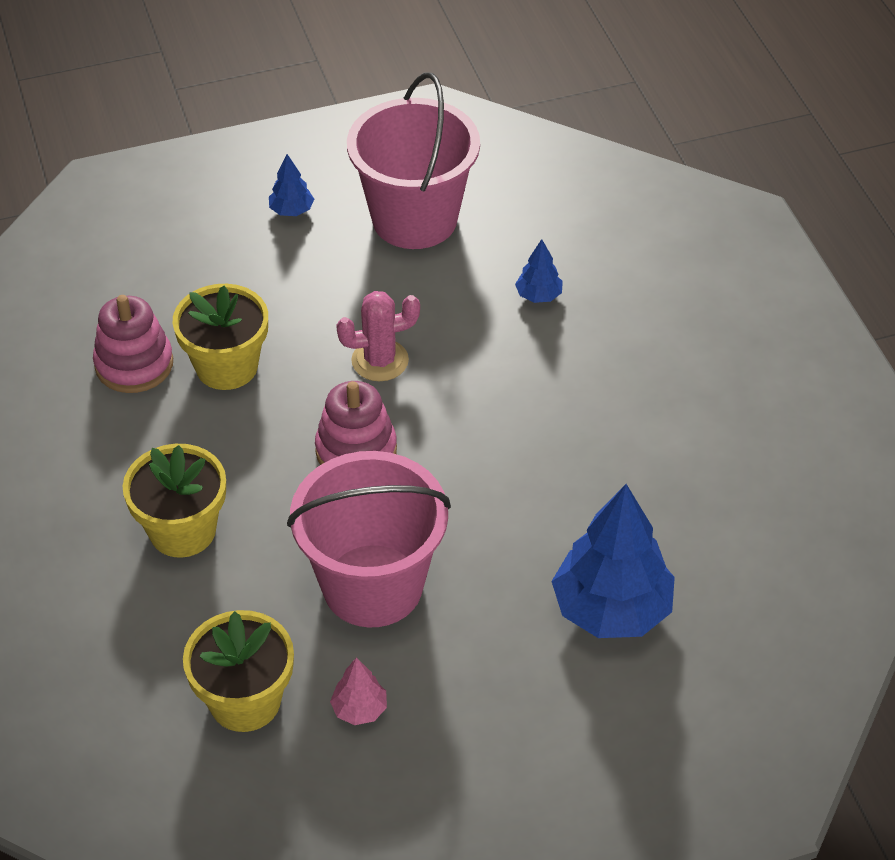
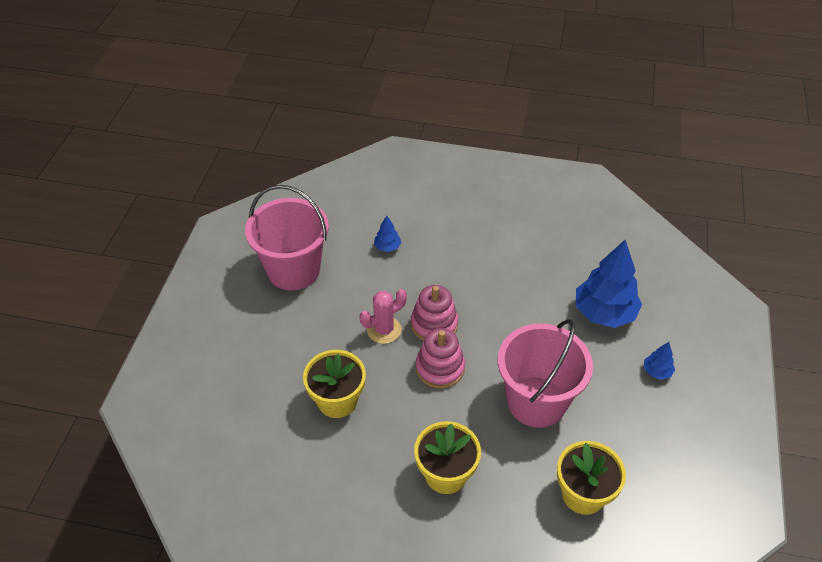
camera: 60 degrees left, 0 degrees up
pink stacking toy [93,295,173,393] -> pink stacking toy moved to [411,285,458,341]
blue tree [269,154,314,216] -> blue tree moved to [644,342,675,380]
pink tree [330,657,387,725] -> none
pink cactus [336,291,420,381] -> pink cactus turned 45 degrees clockwise [360,289,407,344]

